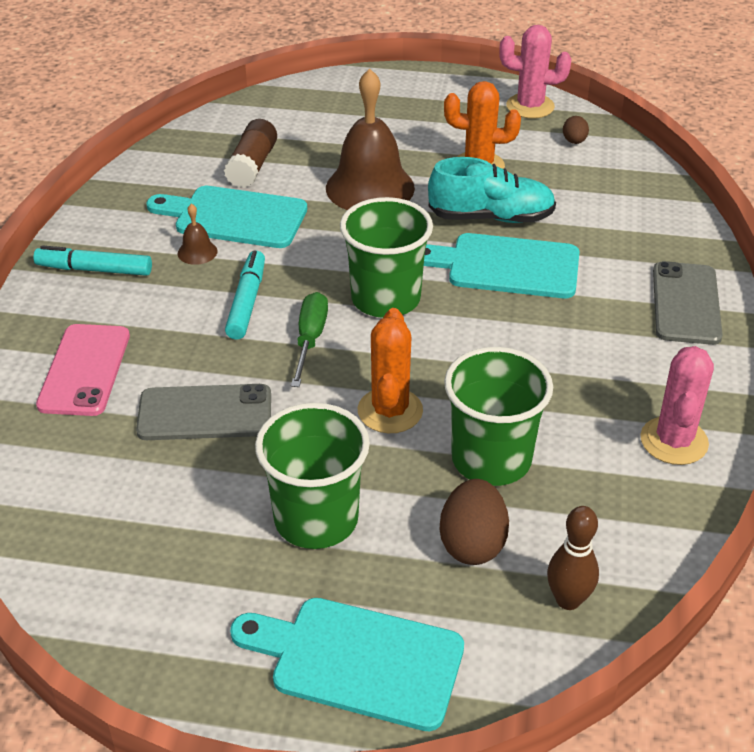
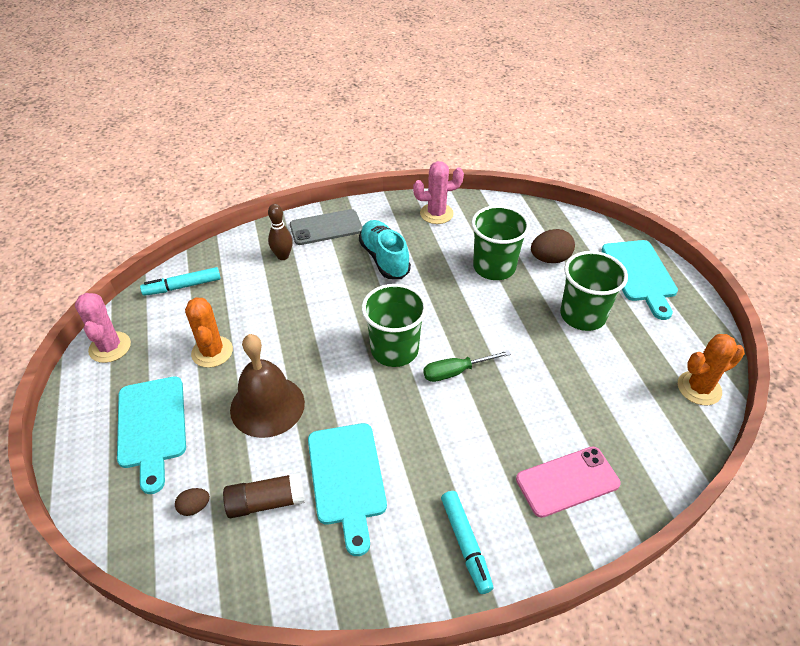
camera: 115 degrees left, 5 degrees up
grey phone [136,384,271,440] -> none
brown bell [178,203,218,265] -> none
turquoise marker [225,250,265,340] -> turquoise marker moved to [140,267,221,296]
orange cactus [358,308,423,433] -> orange cactus moved to [678,334,745,405]
turquoise cutting board [424,233,580,298] -> turquoise cutting board moved to [117,376,186,494]
turquoise shoe [428,157,556,223] -> turquoise shoe moved to [359,220,411,279]
brown bowling pin [547,506,599,610] -> brown bowling pin moved to [268,204,293,260]
brown egg [563,116,589,144] -> brown egg moved to [175,488,210,516]

